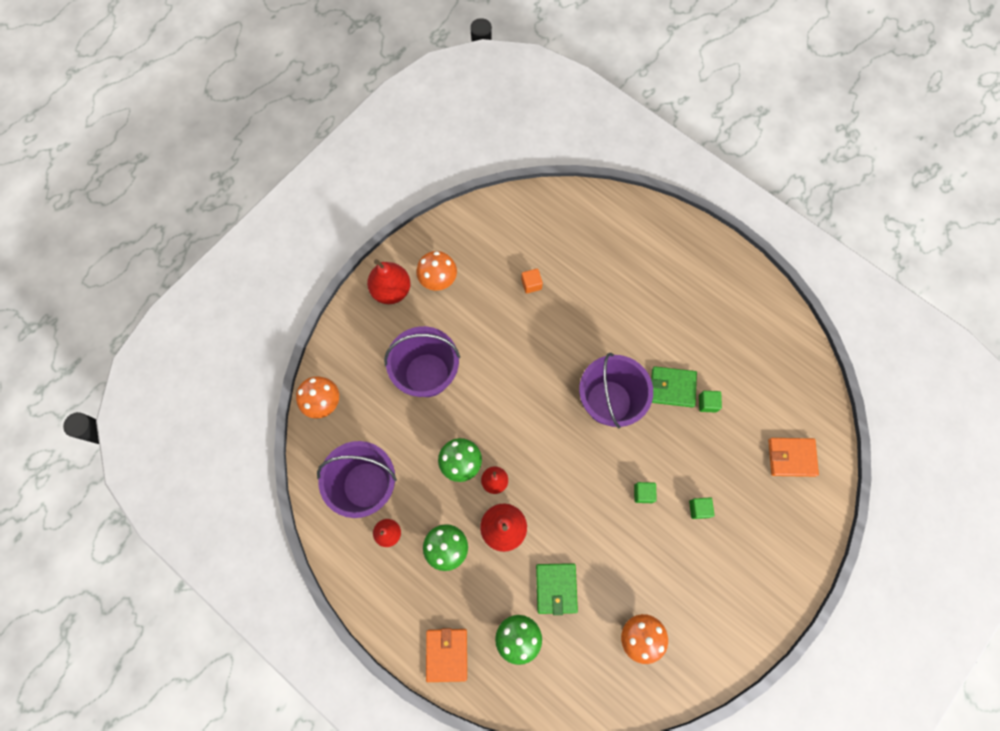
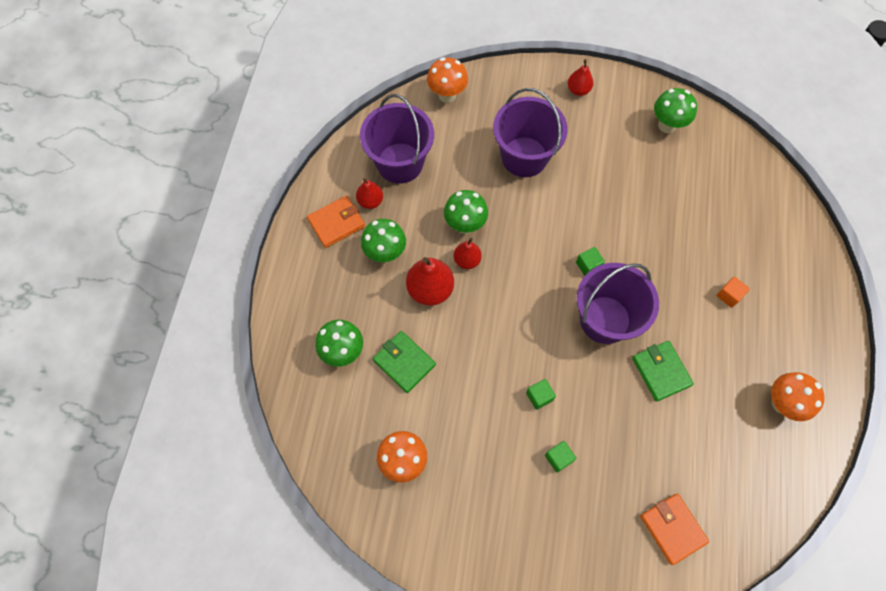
camera: 60 degrees right, 5 degrees down
red pear [367,259,411,304] -> red pear [568,59,594,96], size x0.60
orange mushroom [416,251,457,291] -> orange mushroom moved to [771,372,825,421]
orange wallet [426,628,467,682] -> orange wallet moved to [307,196,365,248]
orange cube [521,268,543,294] -> orange cube moved to [717,277,750,308]
green wallet [536,563,578,615] -> green wallet turned 75 degrees clockwise [373,331,436,393]
green cube [699,391,722,413] -> green cube moved to [576,247,605,276]
none -> green mushroom [654,88,697,133]

